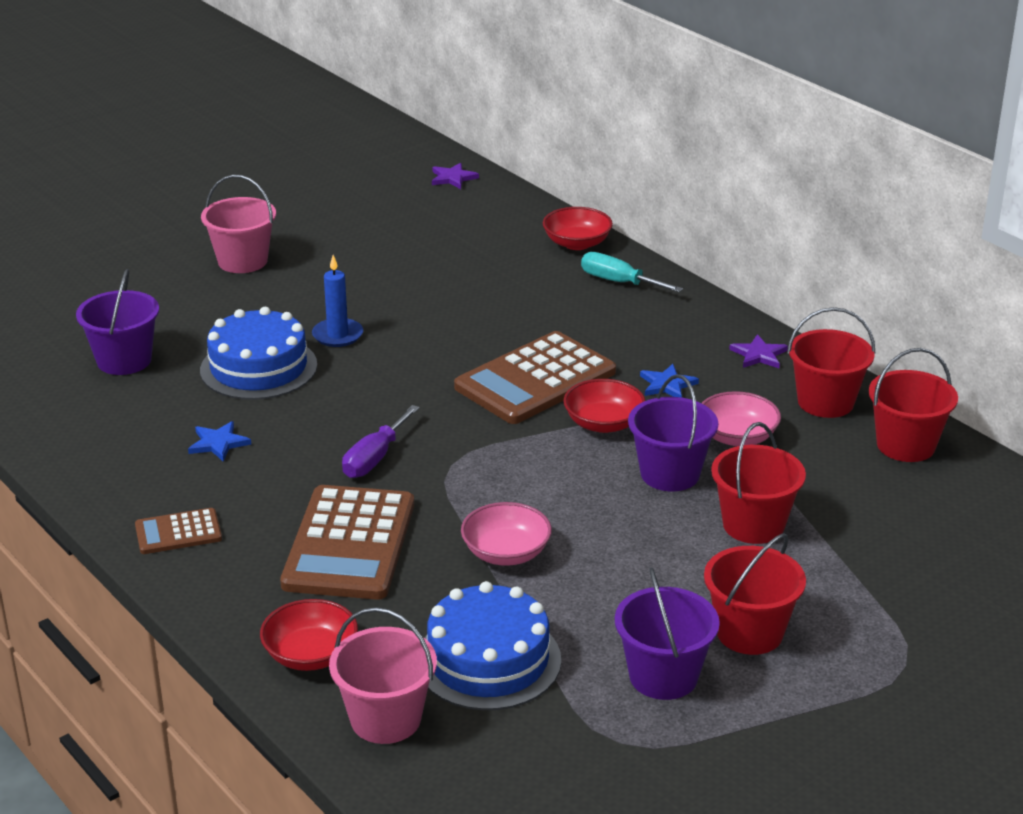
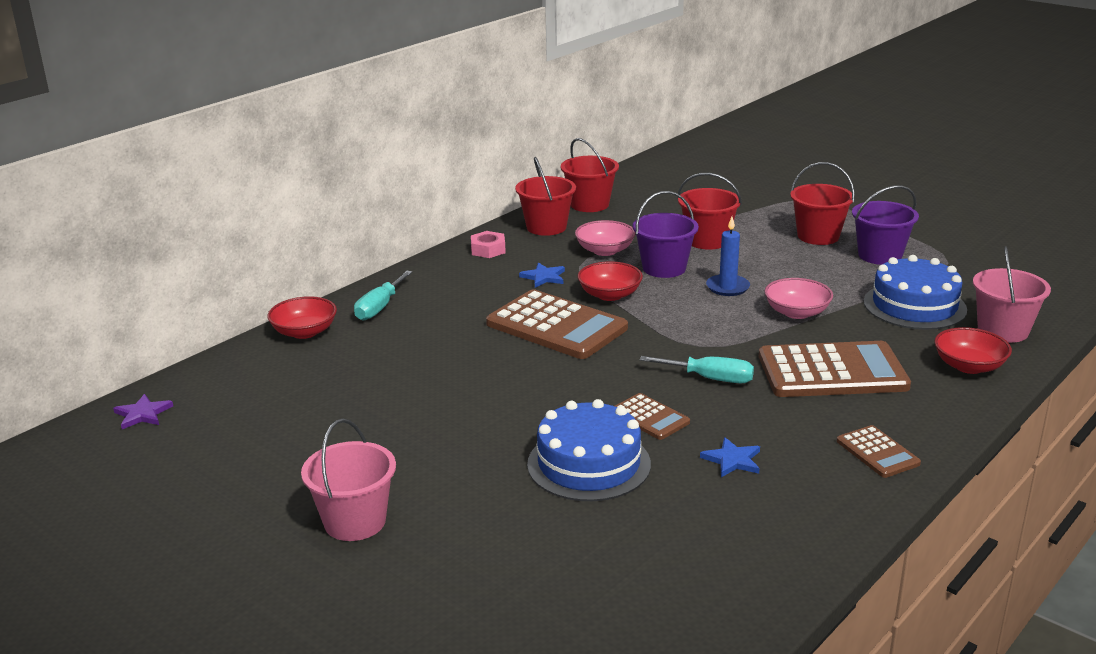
camera: 100 degrees left, 5 degrees down
purple bucket [76,269,159,375] -> none
blue candle [312,255,363,347] -> blue candle moved to [706,217,750,296]
purple screwdriver [342,405,420,478] -> turquoise screwdriver [640,356,754,383]
purple star [729,334,788,368] -> pink nut [471,231,506,258]
none -> brown calculator [615,393,690,440]

